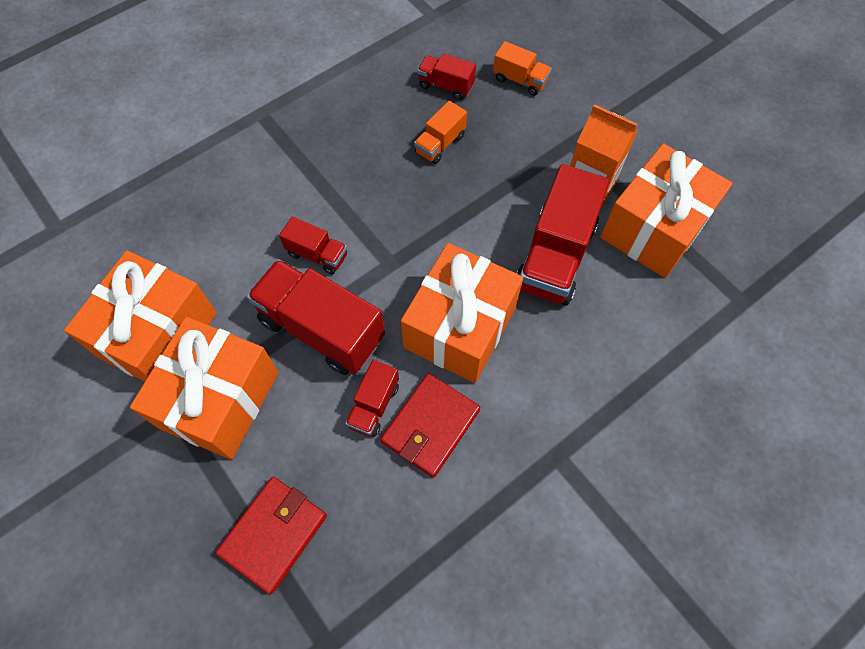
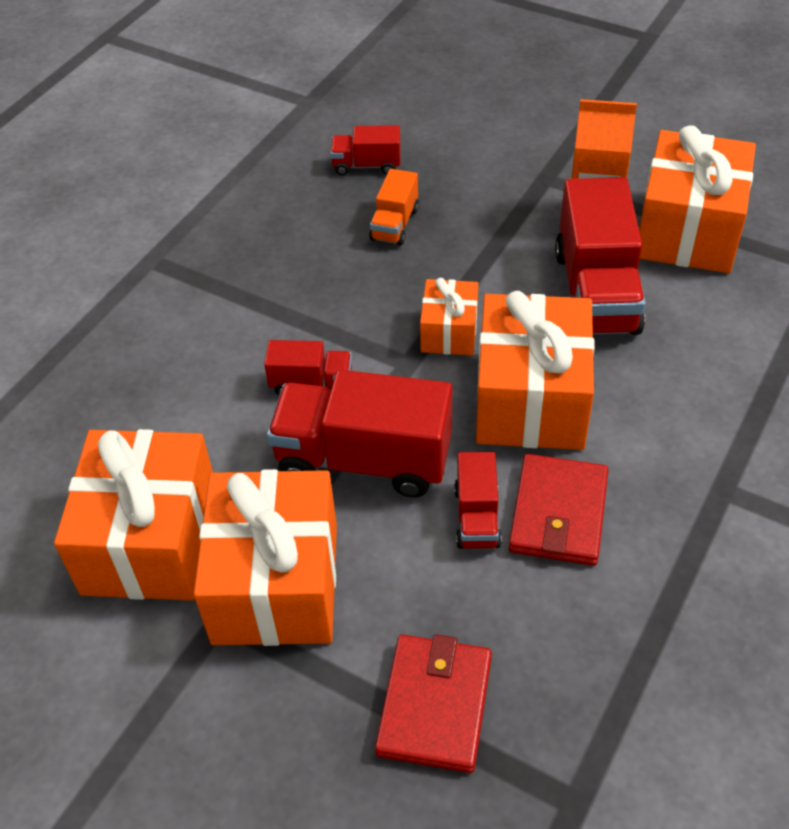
camera: 20 degrees left, 15 degrees down
orange truck [493,41,552,96] -> none
none -> orange gift [420,278,478,356]

